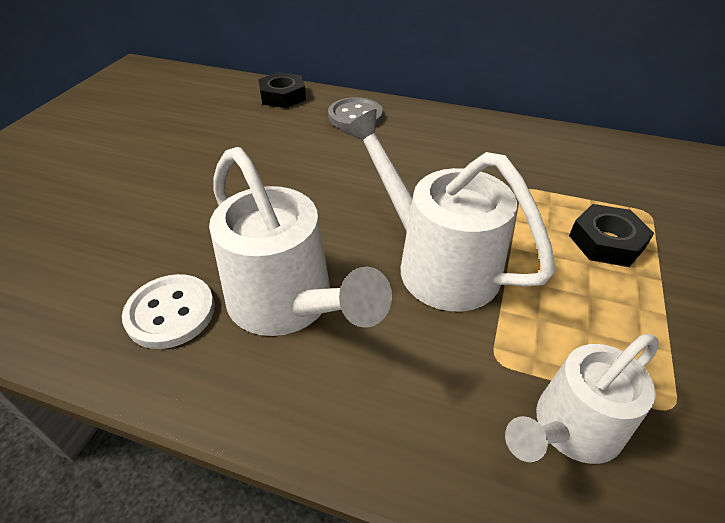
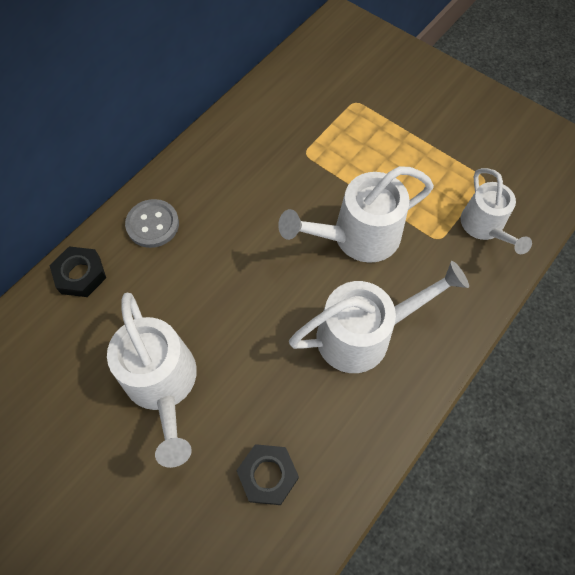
camera: 70 degrees left, 20 degrees up
white button [122,274,215,349] -> none
black nut [569,204,654,267] -> black nut moved to [236,444,299,505]
none -> white watering can [107,293,197,468]

